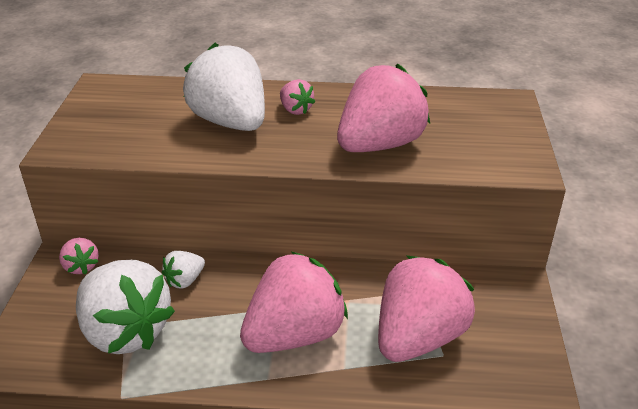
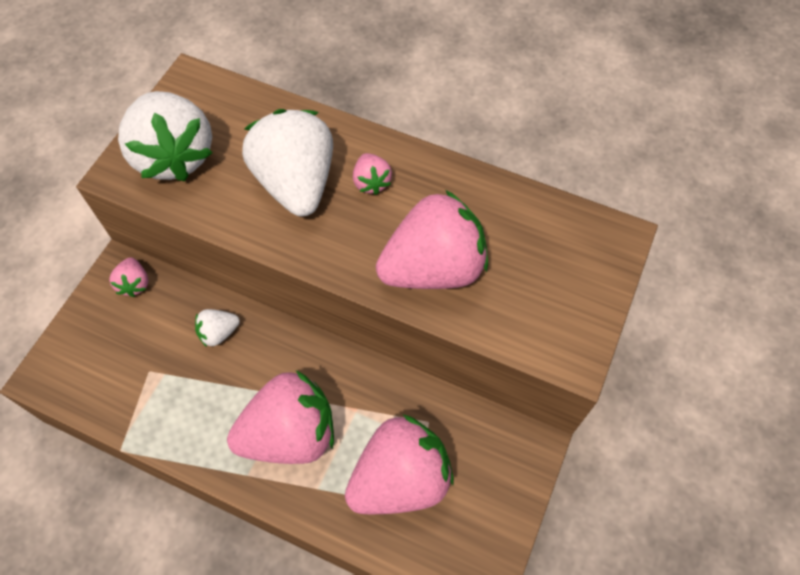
camera: 20 degrees right, 25 degrees up
white strawberry [76,260,175,354] -> white strawberry moved to [118,91,213,182]

